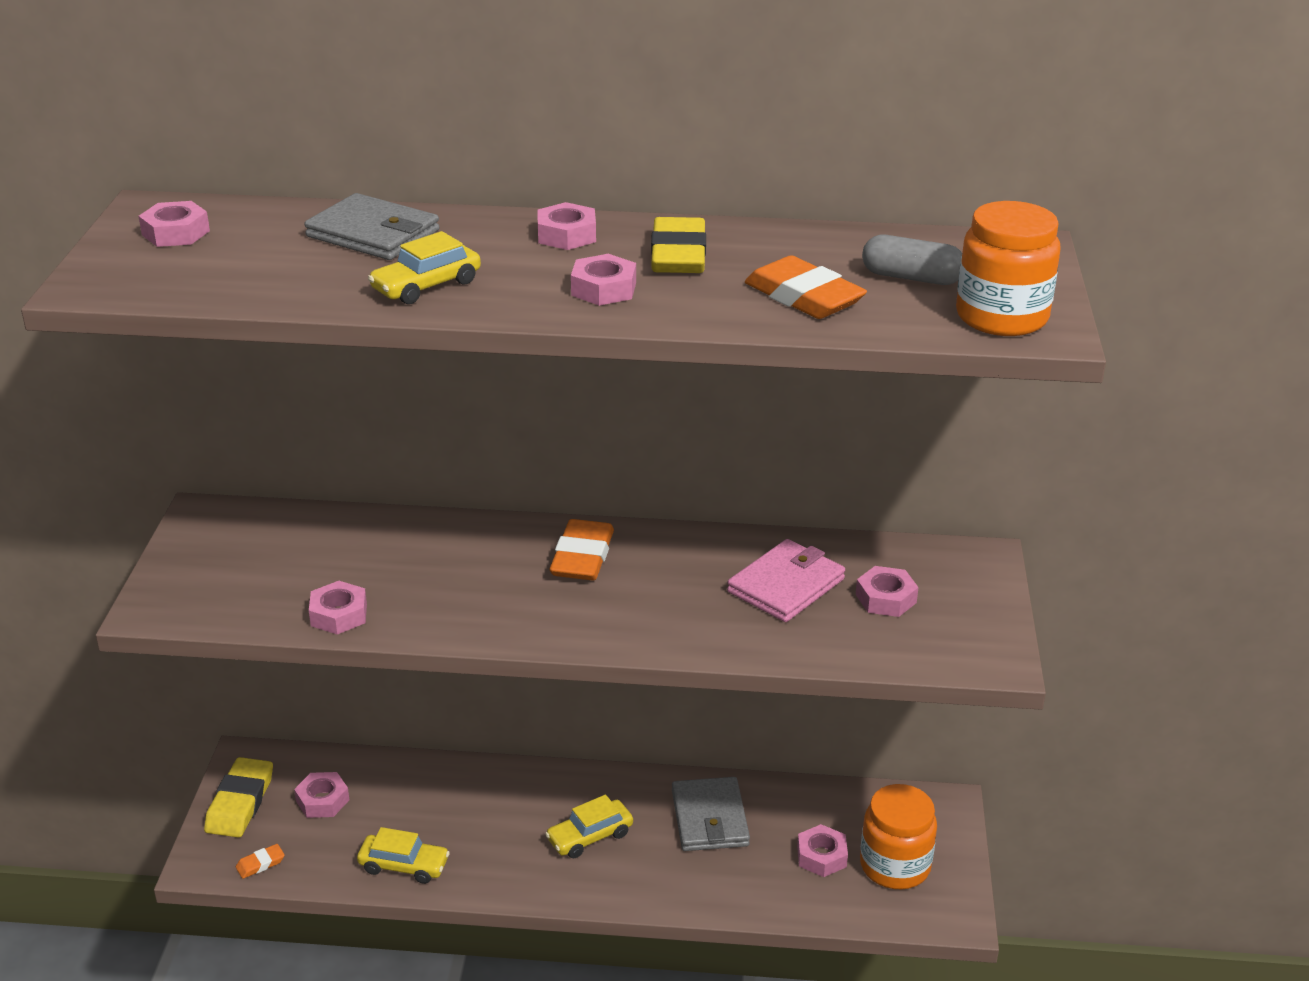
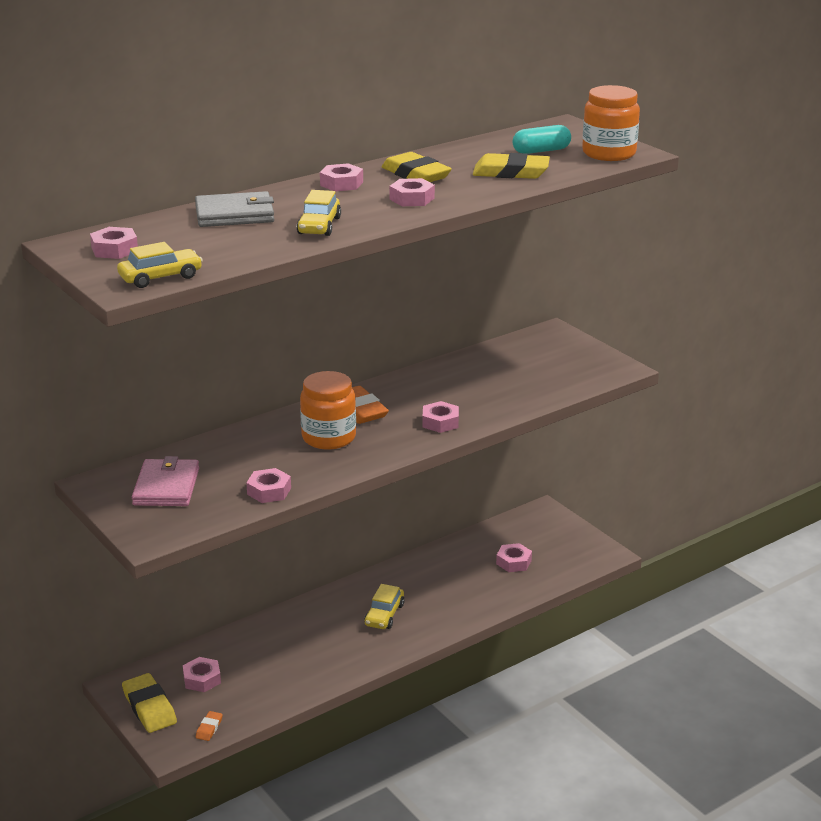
camera: 40 degrees left, 5 degrees down
yellow car [357,827,450,884] -> yellow car moved to [117,242,203,288]
grey wallet [672,777,750,851] -> none
pink wallet [727,539,845,622] -> pink wallet moved to [132,456,199,506]
orange eraser [745,255,867,319] -> yellow eraser [473,153,550,179]
pink nut [856,566,919,617] -> pink nut moved to [422,401,459,433]
orange jar [860,784,937,889] -> orange jar moved to [300,371,356,449]
grey capsule [862,235,962,285] -> turquoise capsule [513,125,571,154]

